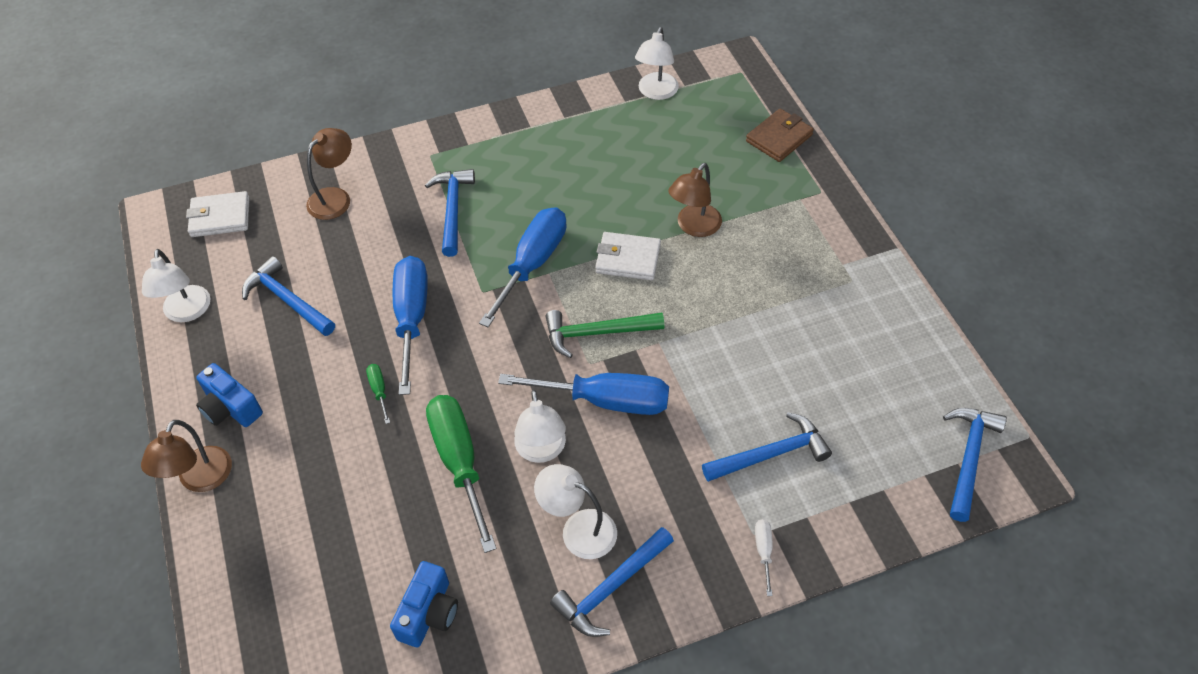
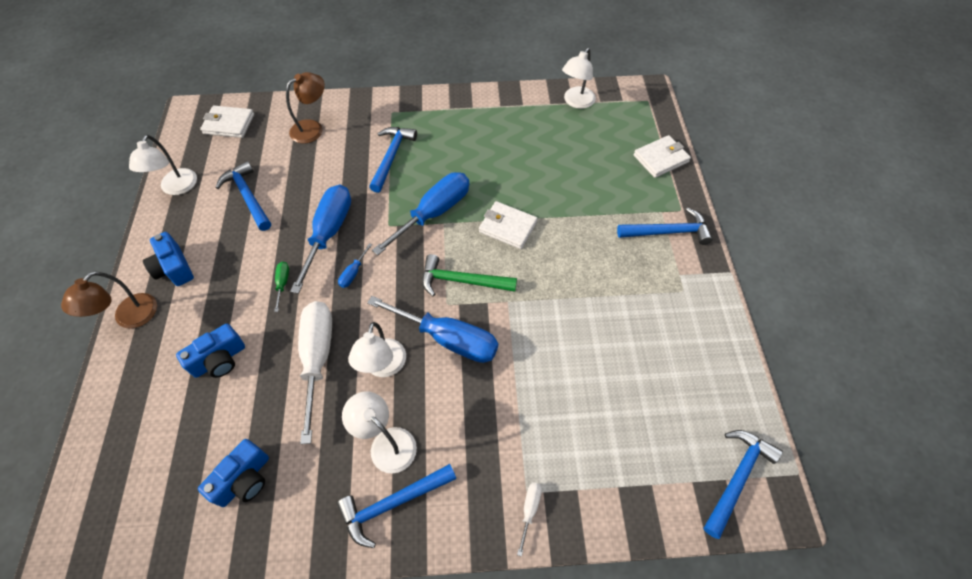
camera: 15 degrees right, 5 degrees up
green screwdriver [426,395,496,553] -> white screwdriver [298,301,332,444]
brown lamp [668,163,722,237] -> none
blue hammer [702,412,832,482] -> blue hammer moved to [617,208,713,245]
brown wallet [746,108,814,162] -> white wallet [633,135,691,178]
none -> blue camera [176,324,245,378]
none -> blue screwdriver [338,243,372,288]

